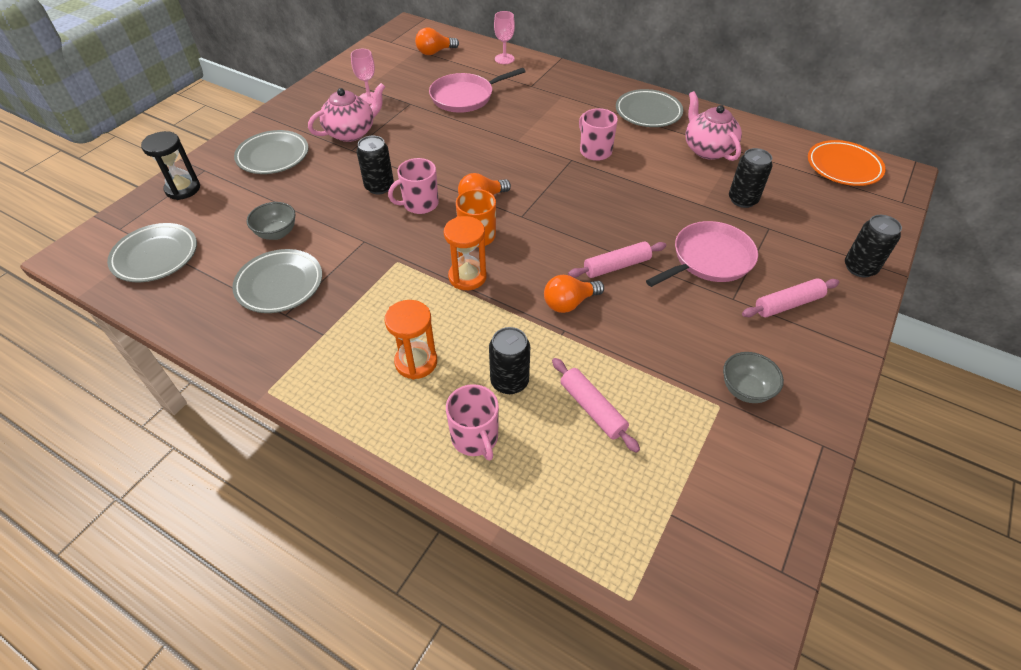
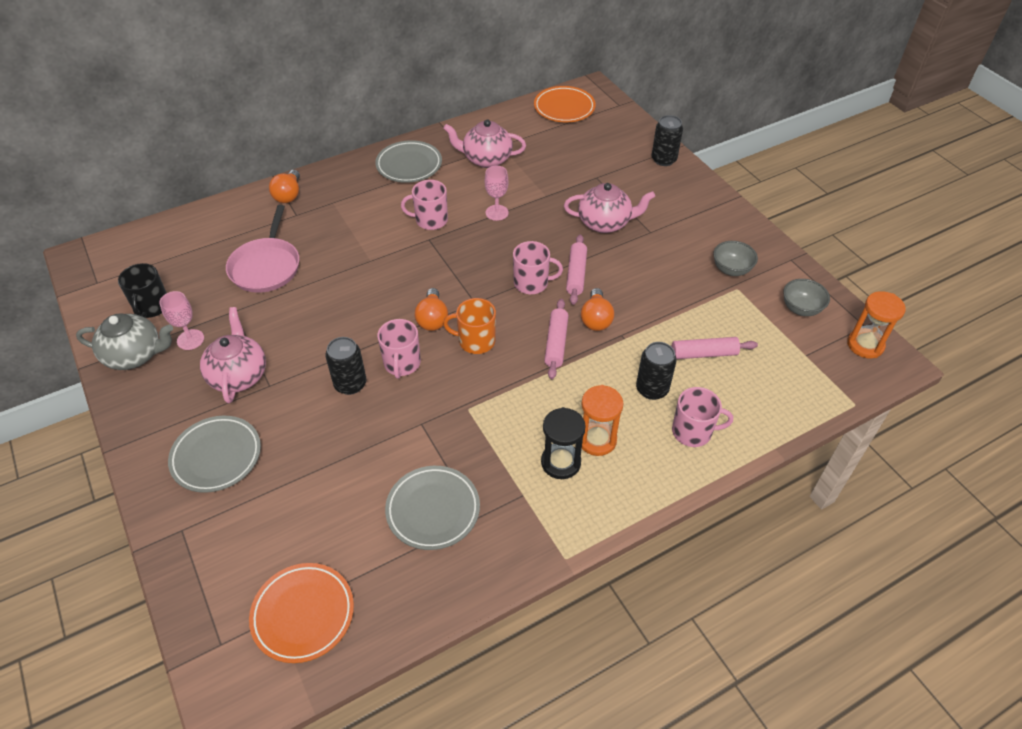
camera: 60 degrees left, 0 degrees up
grey plate [107,223,197,282] -> orange plate [249,563,354,663]
black hourglass [141,131,200,200] -> black hourglass moved to [541,407,586,479]
grey bowl [247,202,296,240] -> grey bowl moved to [783,279,830,316]
orange light bulb [415,28,459,55] -> orange light bulb moved to [269,170,300,203]
orange hourglass [444,216,487,290] -> orange hourglass moved to [847,291,906,358]
pink goblet [494,11,515,64] -> pink goblet moved to [485,166,509,221]
pink pan [646,221,758,287] -> pink teapot [564,183,655,233]
black can [729,148,773,208] -> none
pink rolling pin [742,278,839,317] -> pink rolling pin moved to [544,299,569,379]
none -> grey teapot [76,313,173,370]
none -> black mug [118,263,167,318]
none -> pink mug [513,241,563,294]

